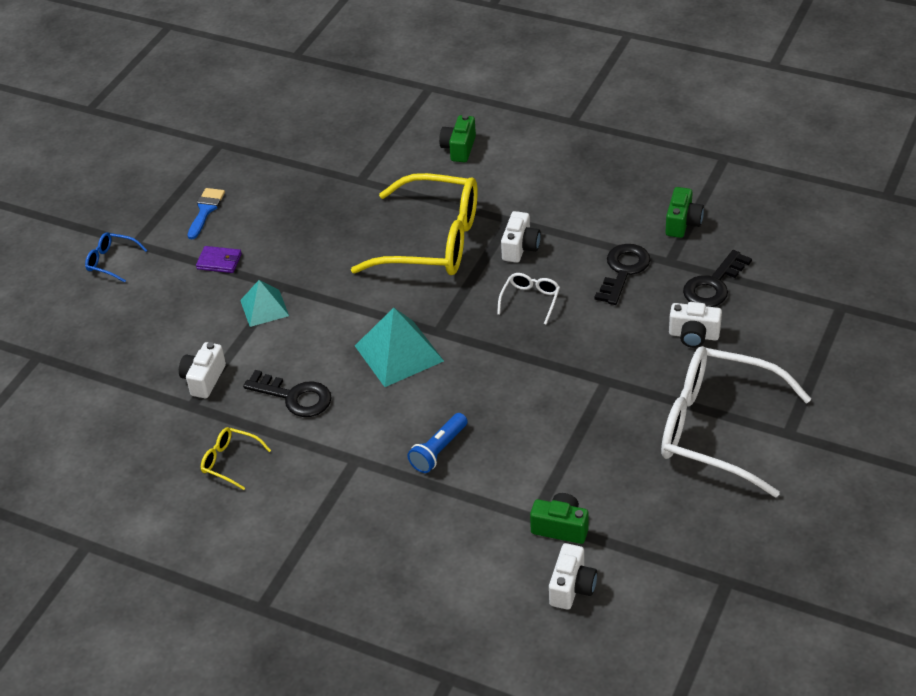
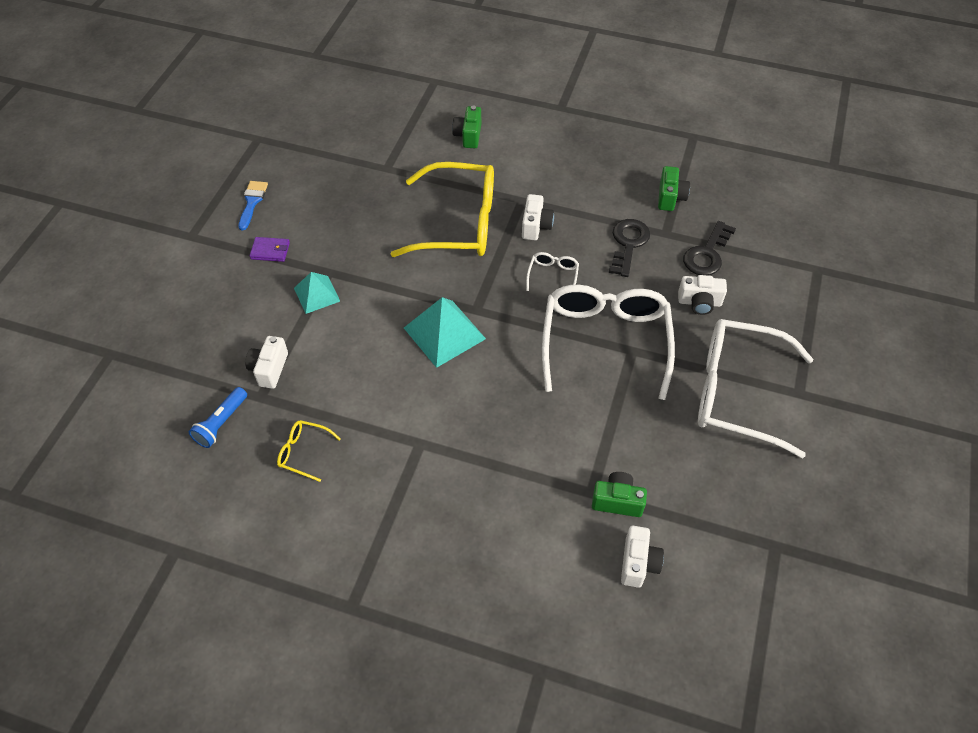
camera: 10 degrees left, 10 degrees up
blue glasses [85,232,147,283] -> none
black key [243,370,332,417] -> none
blue flashlight [407,413,467,473] -> blue flashlight moved to [189,387,247,448]
none -> white glasses [542,285,675,400]

